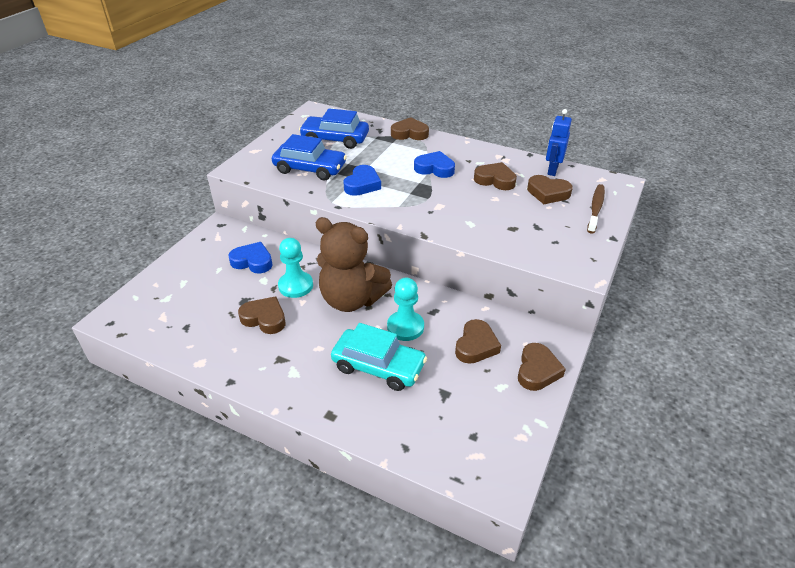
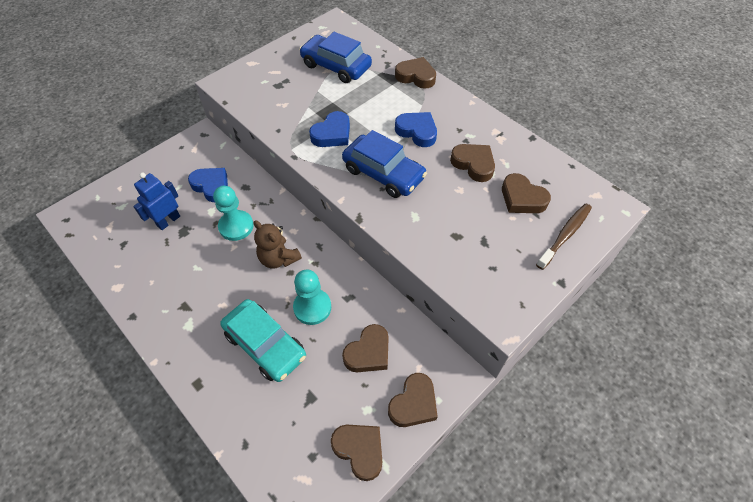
camera: 20 degrees right, 15 degrees up
brown heart [238,296,286,334] -> brown heart moved to [331,425,382,481]
blue car [272,134,347,180] -> blue car moved to [342,130,427,198]
brown teddy bear [315,217,392,312] -> brown teddy bear [253,220,302,269], size x0.57
blue robot [546,109,572,176] -> blue robot moved to [133,172,180,230]

